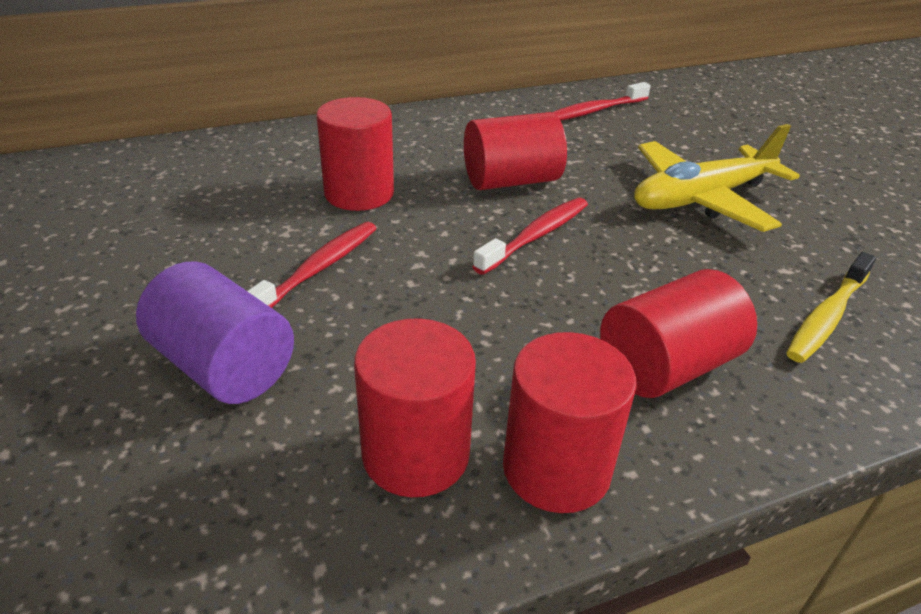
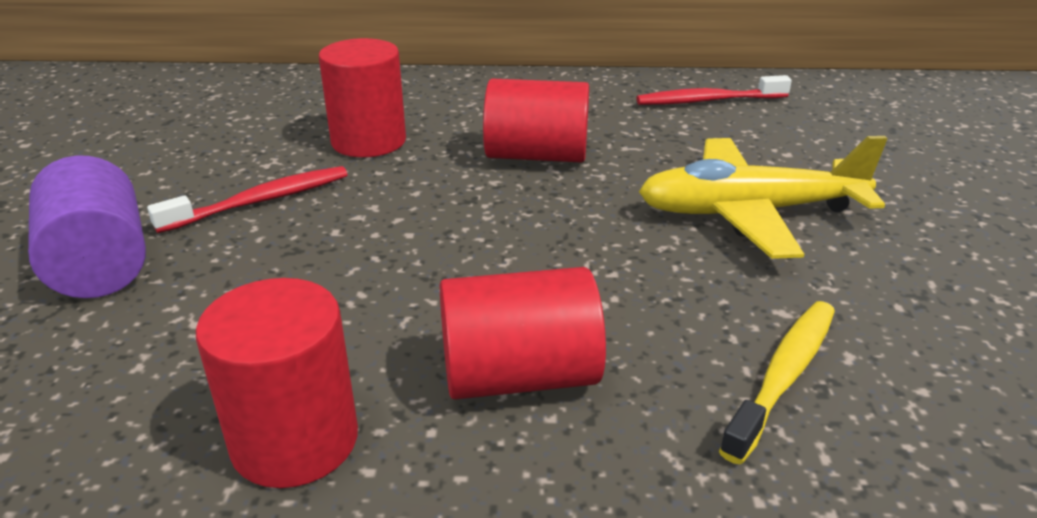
camera: 25 degrees right, 5 degrees down
red cylinder [354,318,476,497] -> none
red toothbrush [472,198,588,275] -> none
yellow toothbrush [787,252,876,363] -> yellow toothbrush turned 150 degrees clockwise [719,301,835,464]

